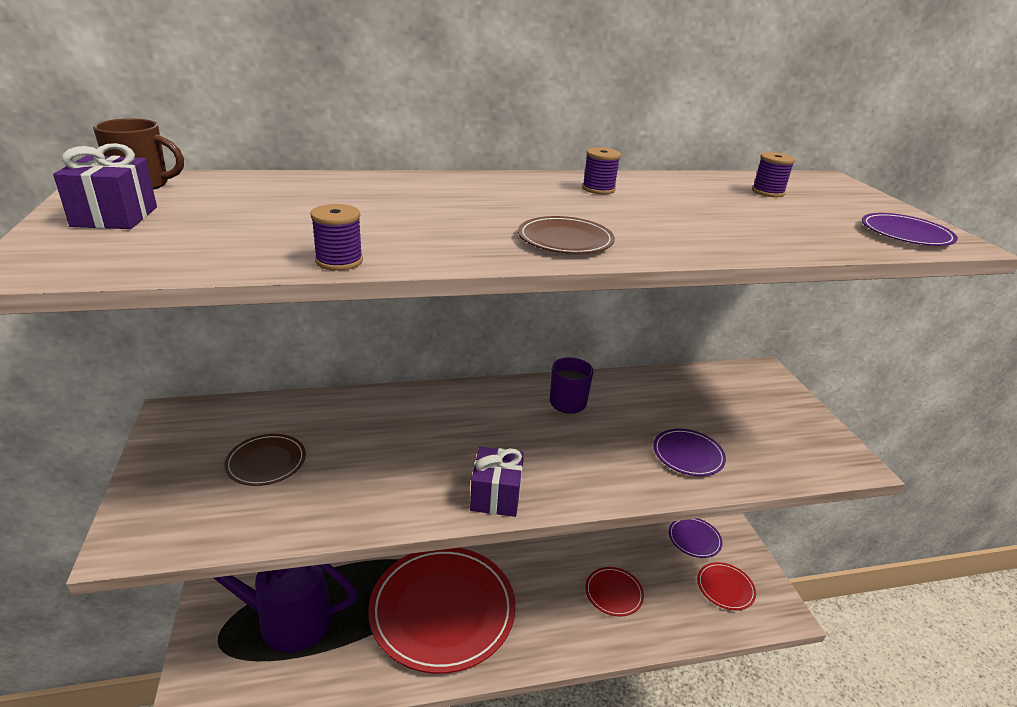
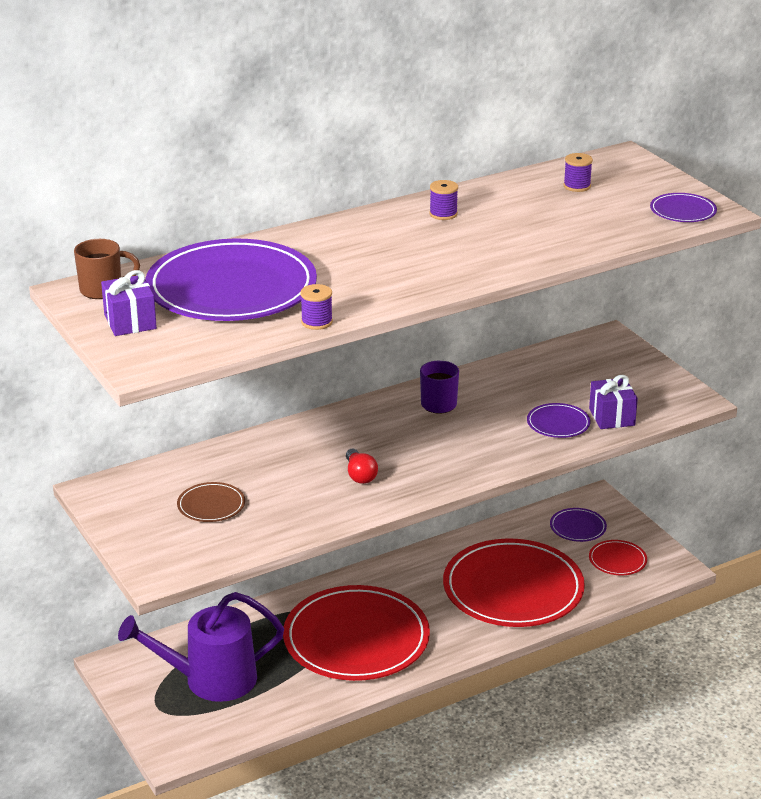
camera: 15 degrees left, 0 degrees up
purple gift [470,447,524,517] -> purple gift moved to [589,375,638,429]
brown plate [518,216,615,254] -> none
red plate [585,567,644,616] -> red plate [443,538,585,627], size x2.37
none -> purple plate [145,238,317,321]
none -> red light bulb [346,449,378,484]

